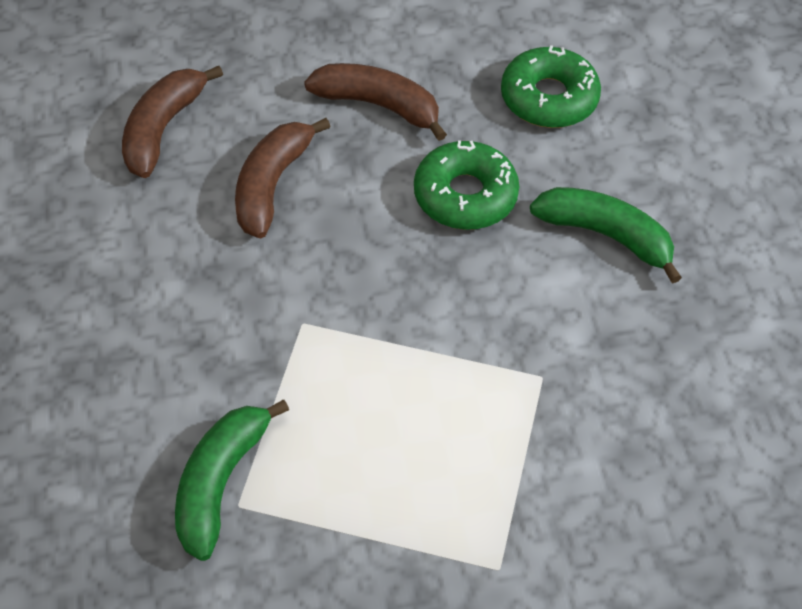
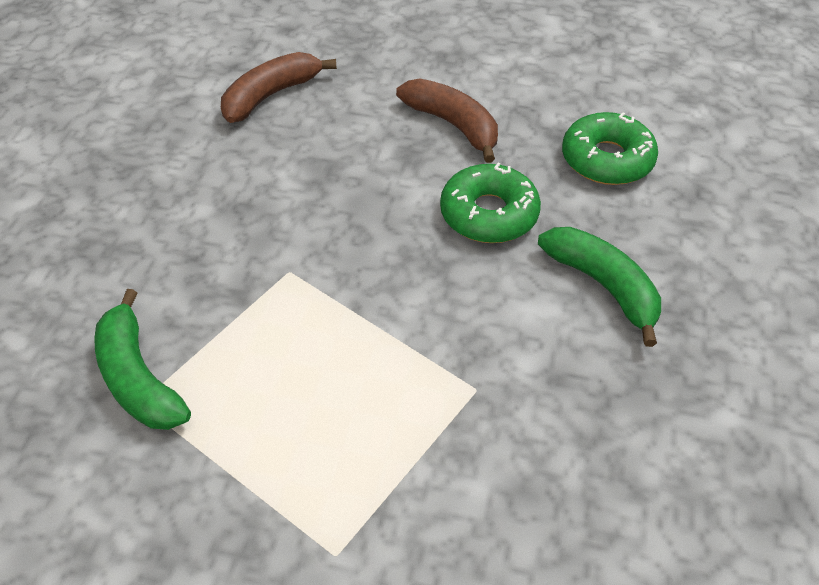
camera: 25 degrees right, 5 degrees down
green banana [175,400,289,561] -> green banana turned 75 degrees counterclockwise [94,289,191,430]
brown banana [235,118,331,238] -> none

